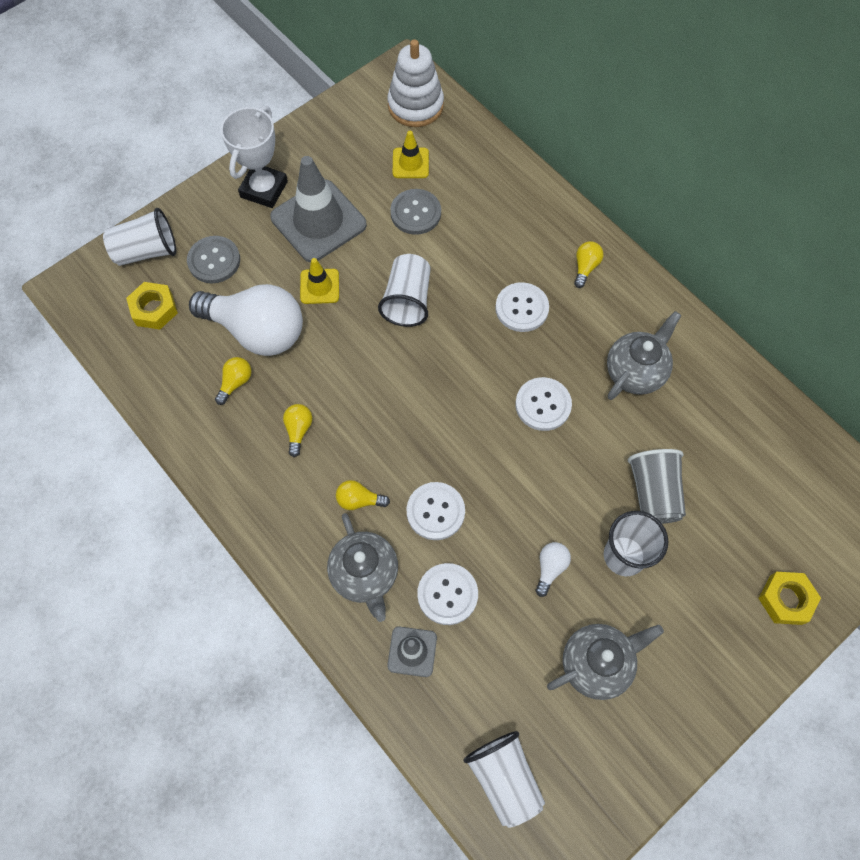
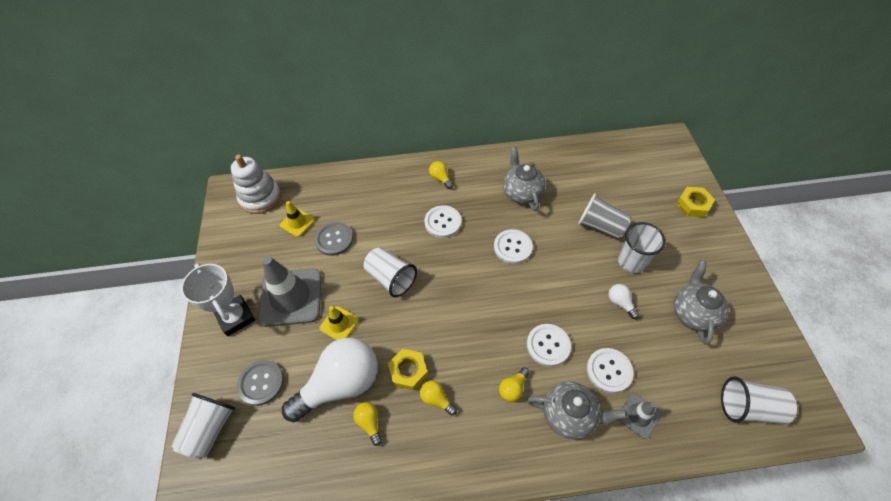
camera: 55 degrees left, 10 degrees down
yellow nut [126,282,178,329] -> yellow nut moved to [388,349,428,391]

